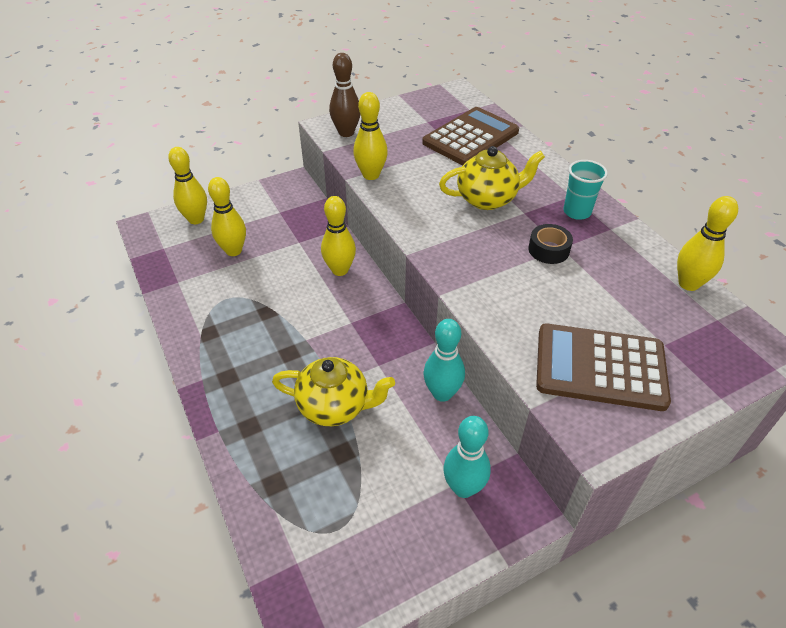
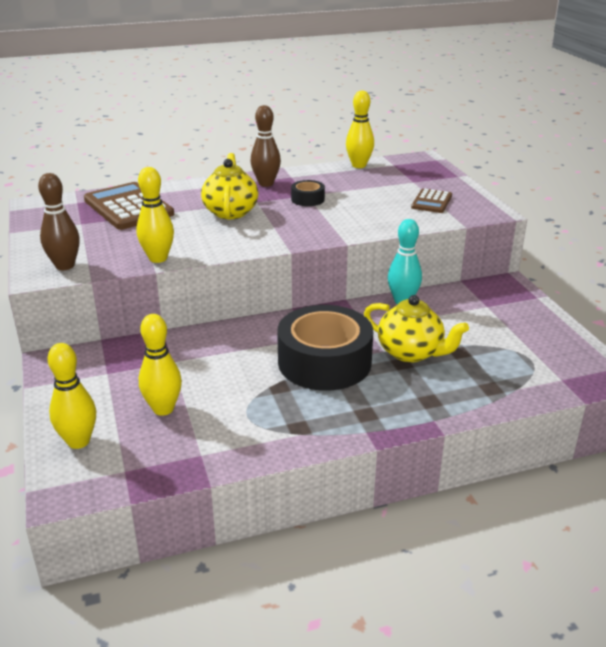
camera: 80 degrees left, 15 degrees down
yellow teapot [272,357,395,426] -> yellow teapot turned 105 degrees clockwise [364,295,469,362]
yellow bowling pin [321,196,356,276] -> none
turquoise bowling pin [443,416,491,498] -> none
brown calculator [536,323,671,411] -> brown calculator [411,188,452,213], size x0.54
turquoise cup [563,160,608,220] -> brown bowling pin [251,105,281,187]
none -> black tape [277,305,373,391]

